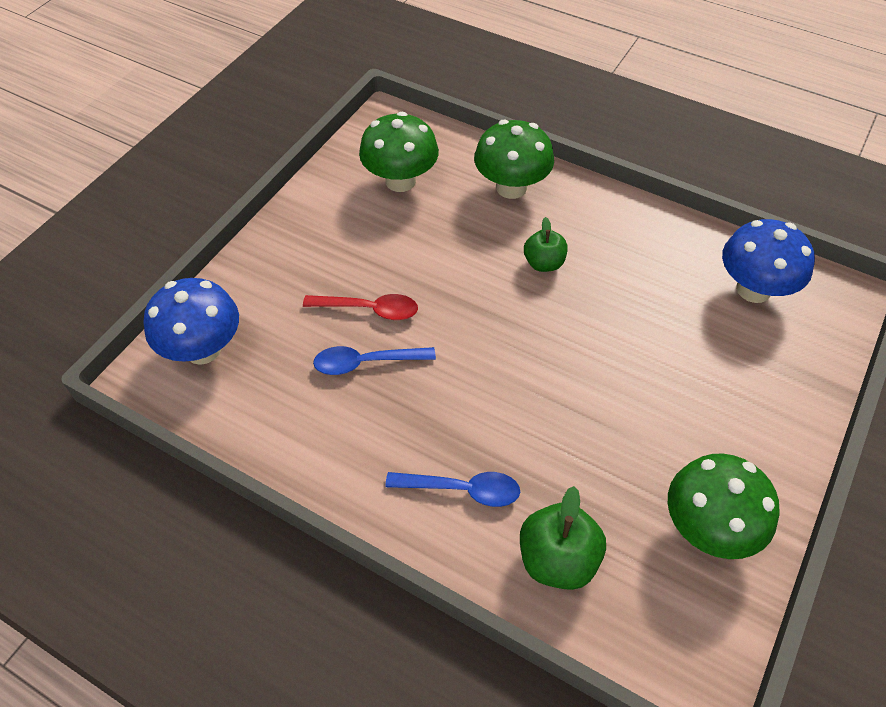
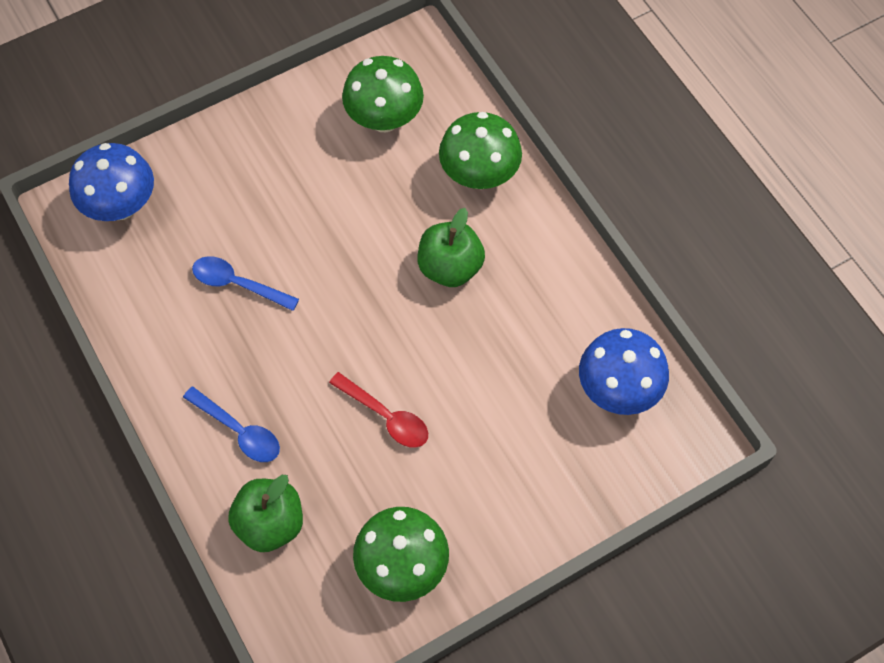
camera: 30 degrees right, 10 degrees up
red spoon [303,294,418,320] -> red spoon moved to [329,372,428,448]
green apple [524,217,568,272] -> green apple [418,208,485,287], size x1.52

